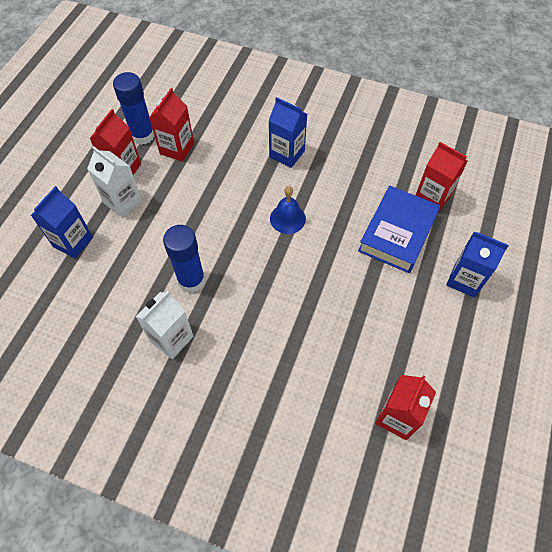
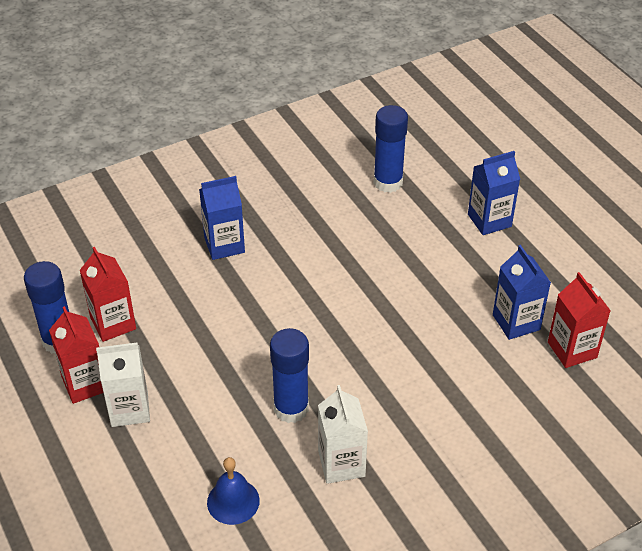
camera: 50 degrees left, 15 degrees down
blue carton [31,186,93,259] -> blue carton moved to [493,245,551,340]
blue bell [270,186,306,234] -> blue bell moved to [207,457,260,525]
blue book [358,186,440,273] -> none
red carton [415,142,468,212] -> blue glue stick [373,105,408,193]

